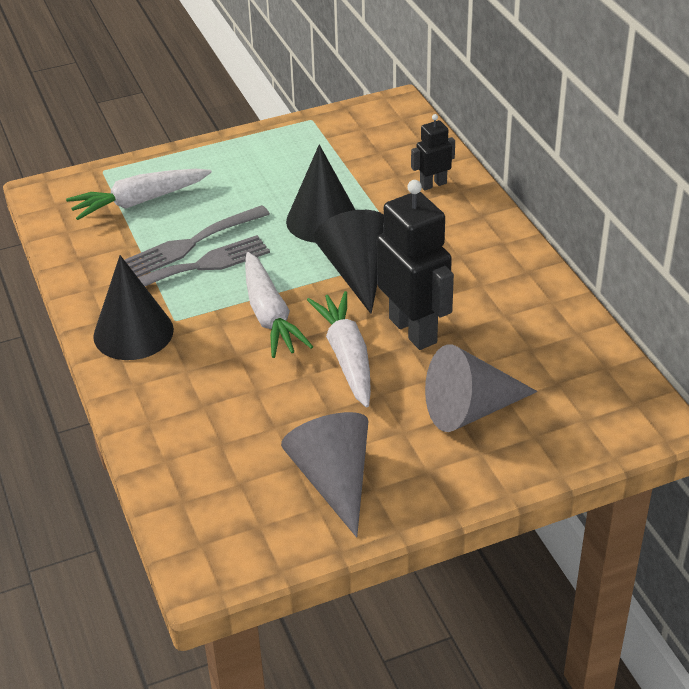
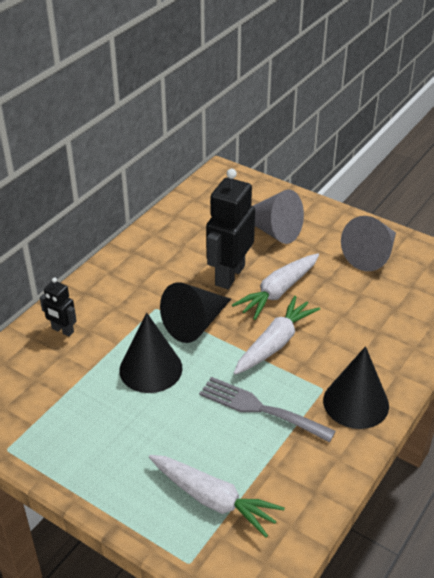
camera: 125 degrees left, 0 degrees up
grey fork [125,205,270,277] -> none

